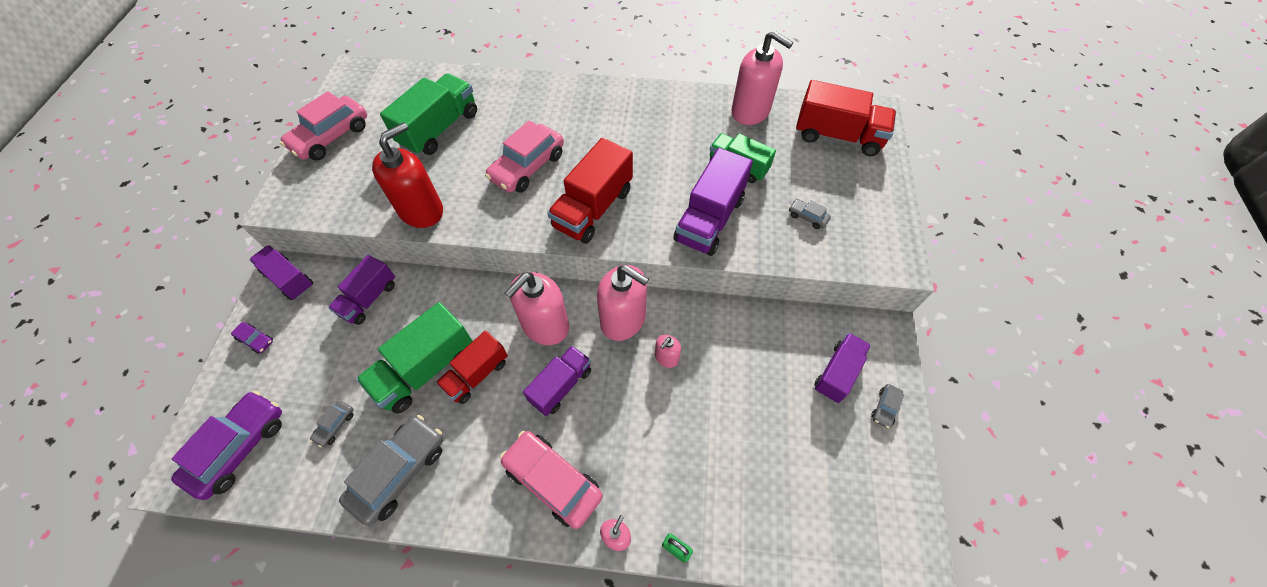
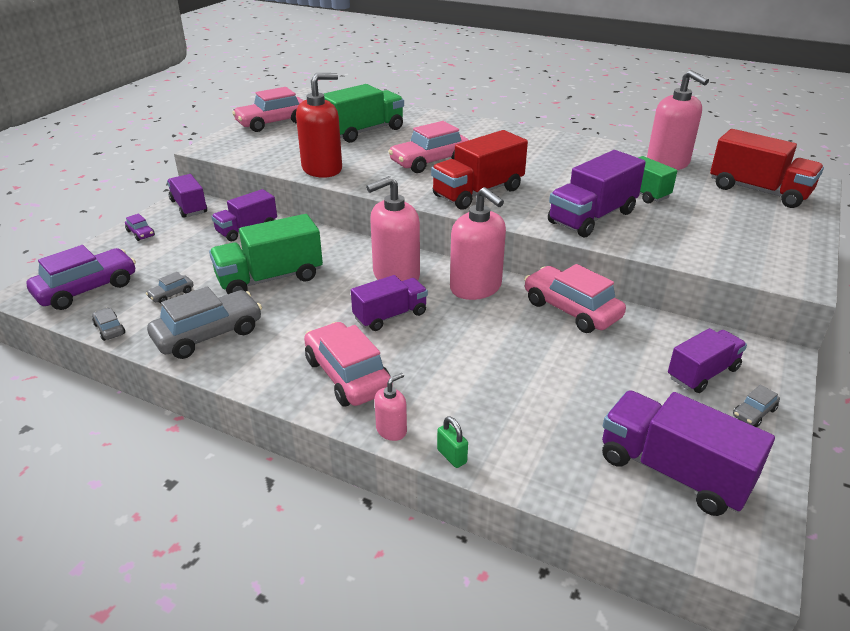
camera: 20 degrees right, 25 degrees down
red truck [436,331,508,404] -> none
pink soap dispenser [655,335,681,368] -> none
grey car [789,199,831,229] -> grey car moved to [92,308,125,341]
none -> pink car [524,264,626,333]
none -> purple truck [602,390,775,516]

